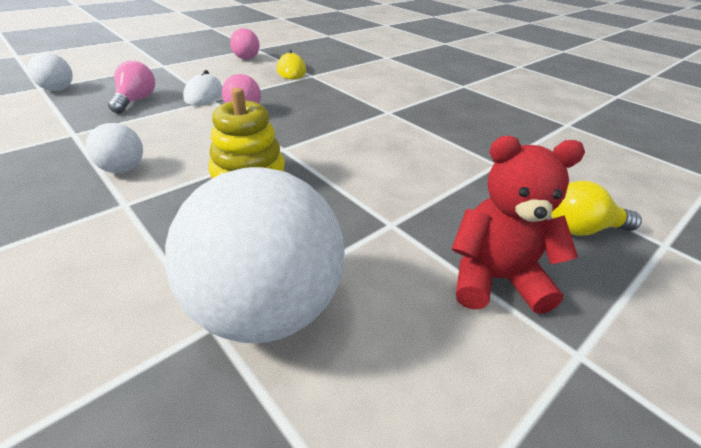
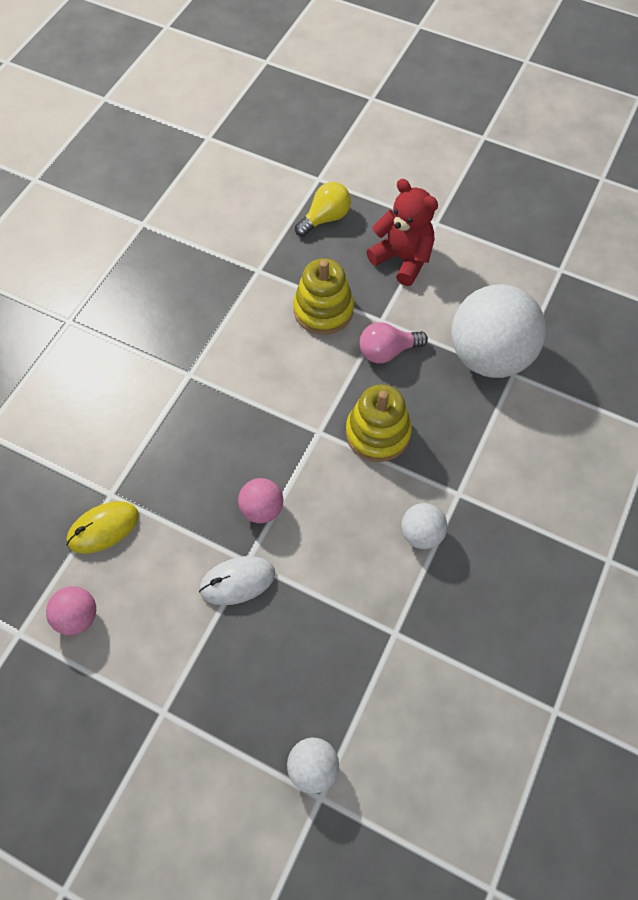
camera: 110 degrees left, 25 degrees up
pink light bulb [108,61,155,114] -> pink light bulb moved to [360,322,428,363]
red teddy bear [452,136,585,314] -> red teddy bear turned 150 degrees clockwise [366,179,438,286]
yellow light bulb [551,181,642,236] -> yellow light bulb turned 105 degrees counterclockwise [295,182,351,237]
none -> yellow stacking toy [293,258,354,335]

